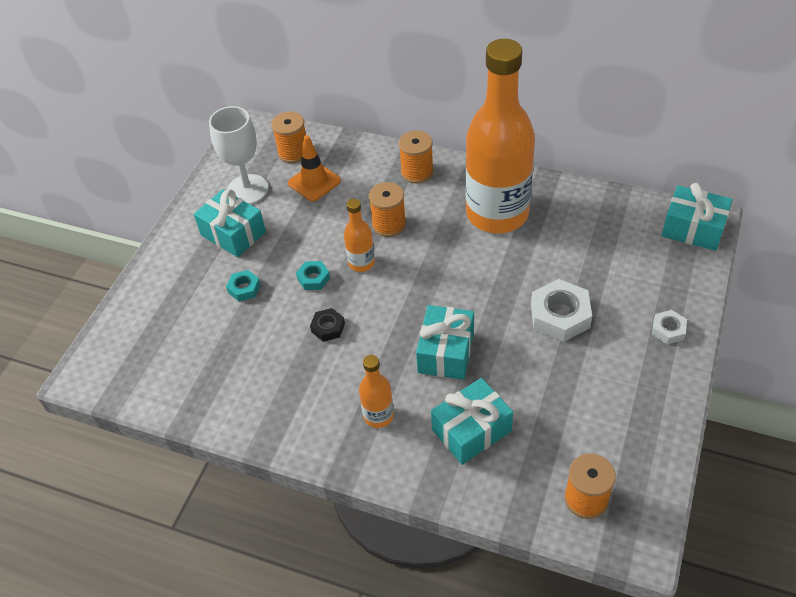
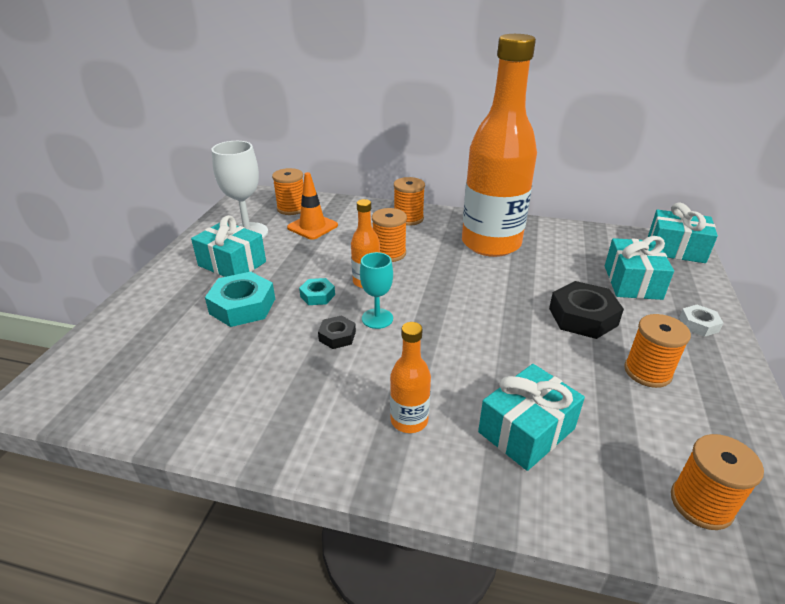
camera: 10 degrees left, 15 degrees down
turquoise nut [226,270,261,302] -> turquoise nut [205,272,275,327], size x1.84
turquoise gift [416,305,474,380] -> turquoise gift moved to [605,236,674,300]
white nut [531,279,592,342] -> black nut [549,281,624,339]
none -> turquoise goblet [360,252,393,329]
none -> orange spool [624,314,691,388]

